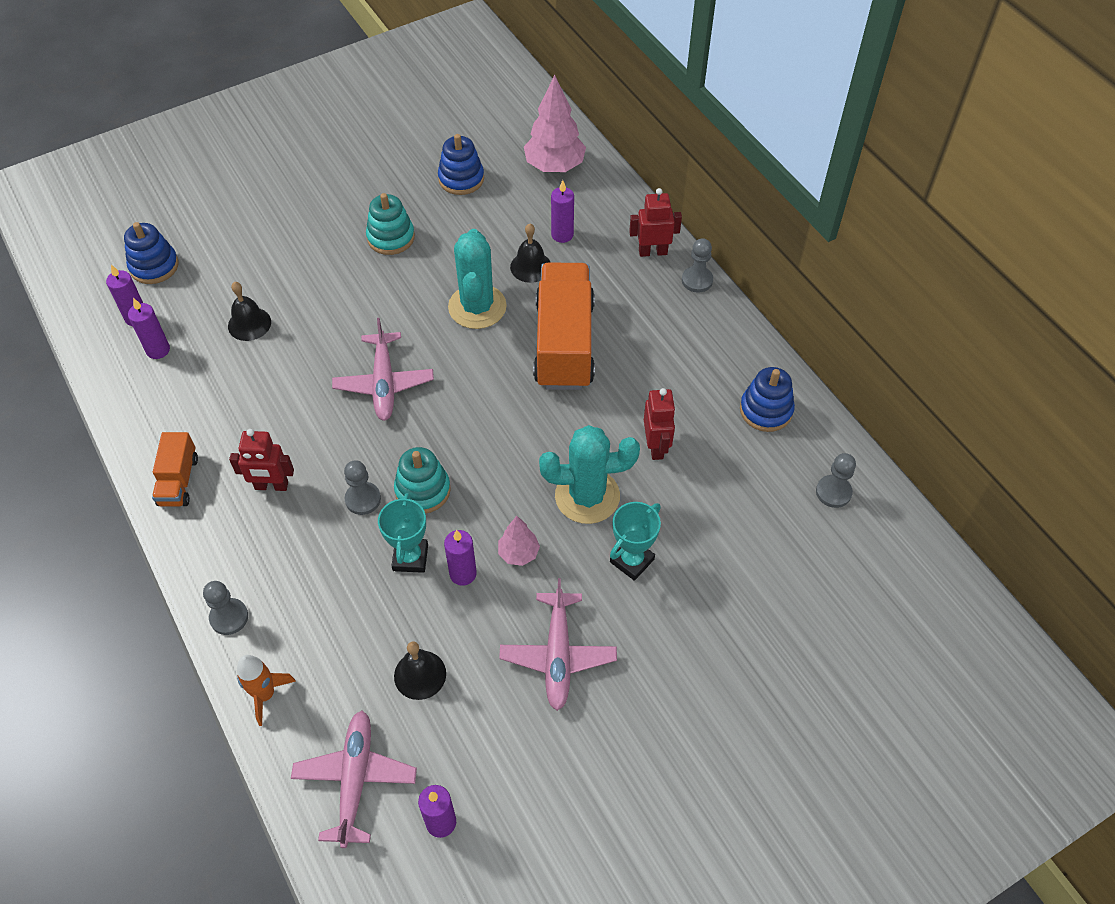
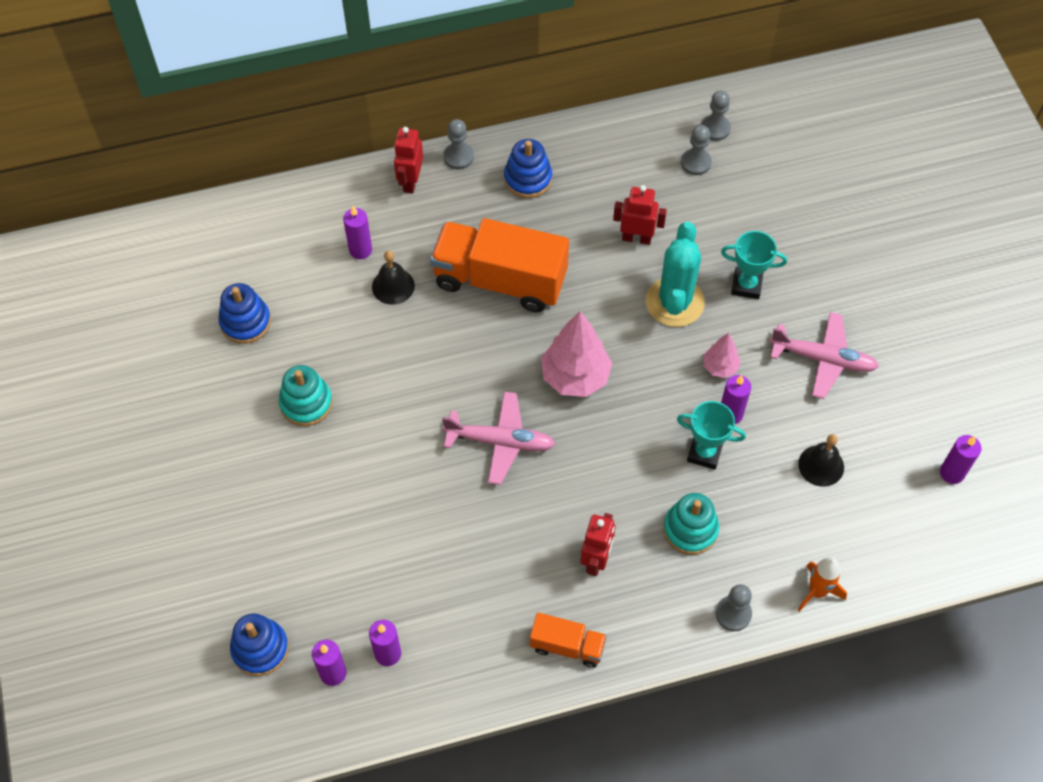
camera: 75 degrees left, 5 degrees up
black bell [228,282,271,341] -> none
pink plane [291,710,417,848] -> none
grey pawn [344,460,381,515] -> grey pawn moved to [681,125,712,175]
turquoise stacking toy [394,447,451,513] -> turquoise stacking toy moved to [663,493,719,555]
turquoise cactus [448,229,507,329] -> none
pink tree [524,75,586,172] -> pink tree moved to [541,311,612,397]
turquoise trophy [610,502,661,581] -> turquoise trophy turned 45 degrees counterclockwise [721,231,787,299]
blue stacking toy [740,367,795,432] -> blue stacking toy moved to [504,139,552,198]

